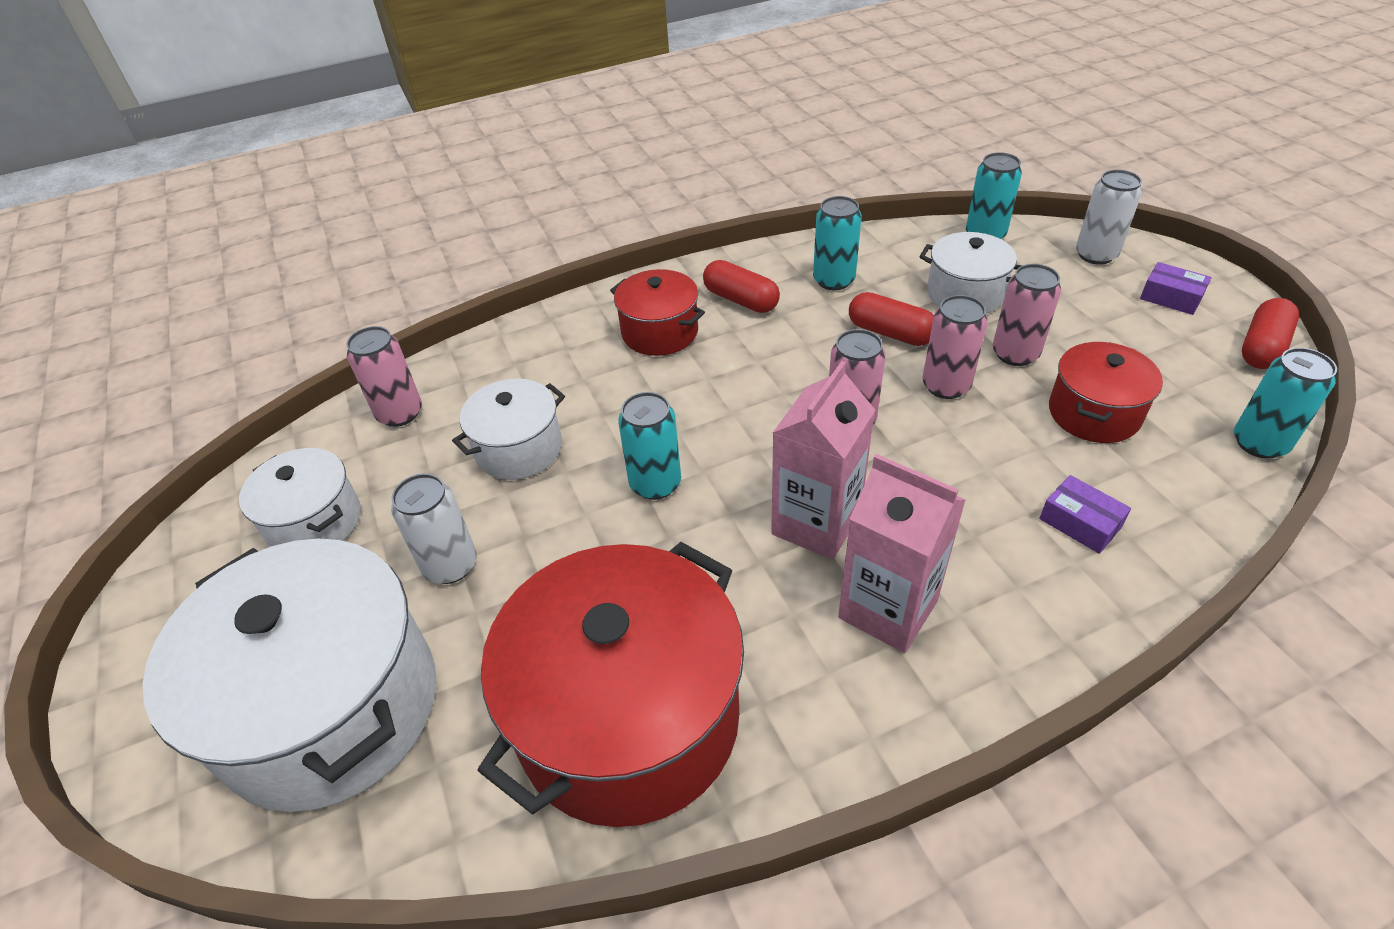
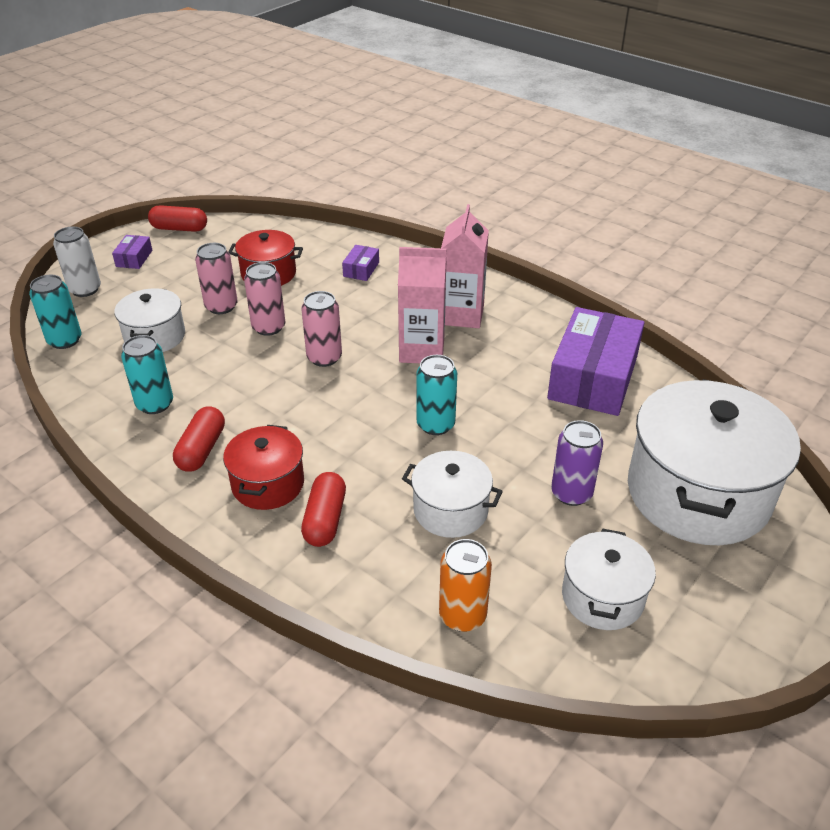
camera: 120 degrees left, 5 degrees down
pink can [346,326,422,427] -> orange can [439,539,492,632]
white can [391,473,477,584] -> purple can [551,420,603,506]
red pot [477,542,744,827] -> purple box [547,307,644,416]
red capsule [849,292,934,346] -> red capsule moved to [301,472,346,547]
turquoise can [1234,348,1337,459] -> none

